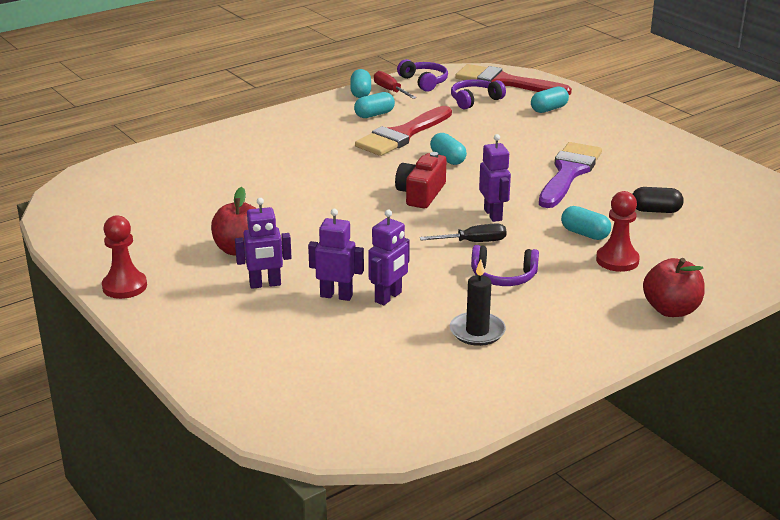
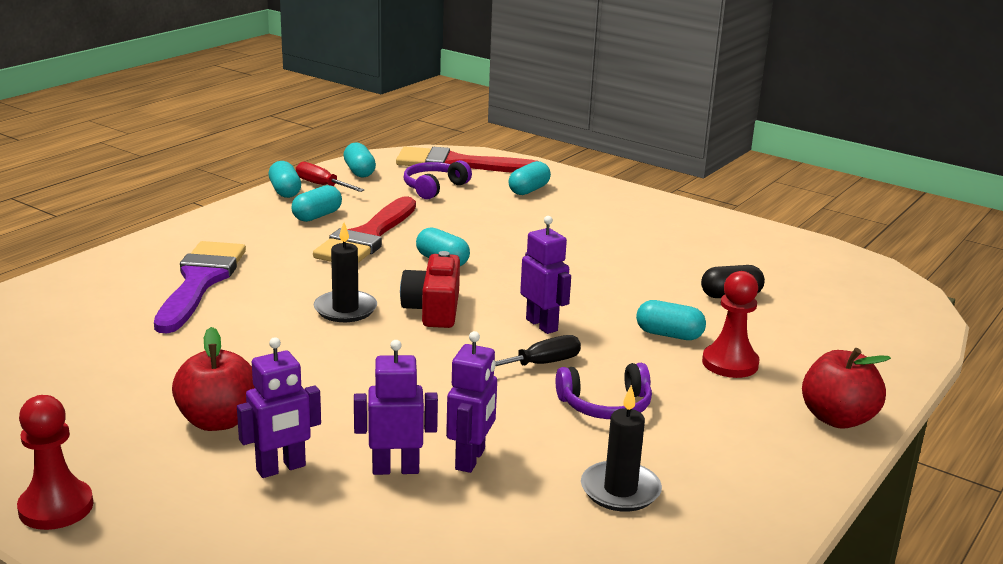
camera: 20 degrees left, 5 degrees down
purple headphones [397,59,448,92] -> turquoise capsule [344,142,376,178]
purple brush [539,142,602,208] -> purple brush moved to [154,241,246,333]
none -> black candle [314,222,377,322]

